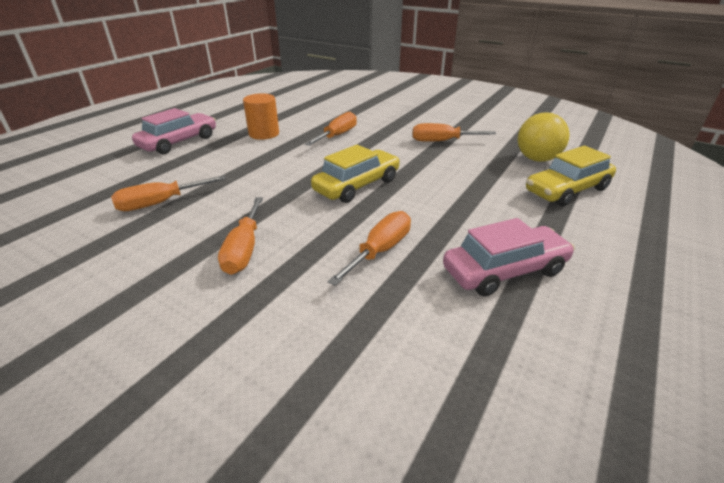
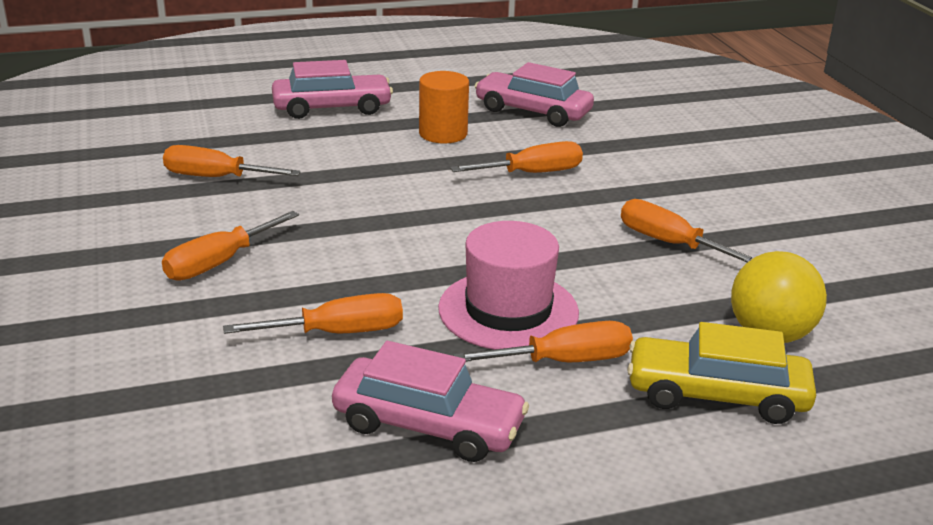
camera: 40 degrees right, 5 degrees down
yellow car [311,145,400,203] -> none
none -> pink hat [438,221,579,350]
none -> orange screwdriver [453,321,633,363]
none -> pink car [475,62,594,127]

